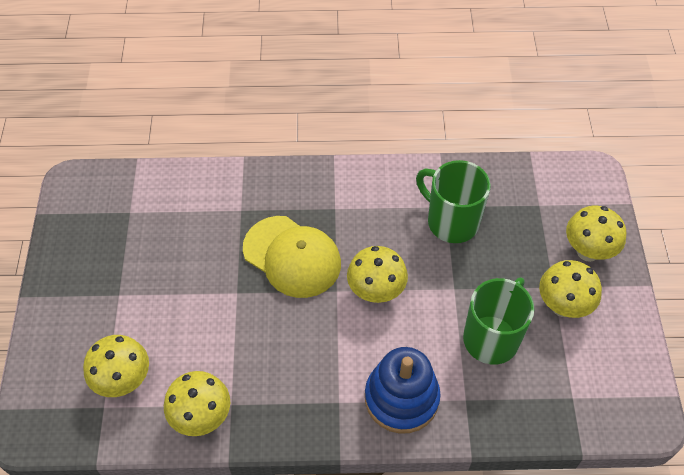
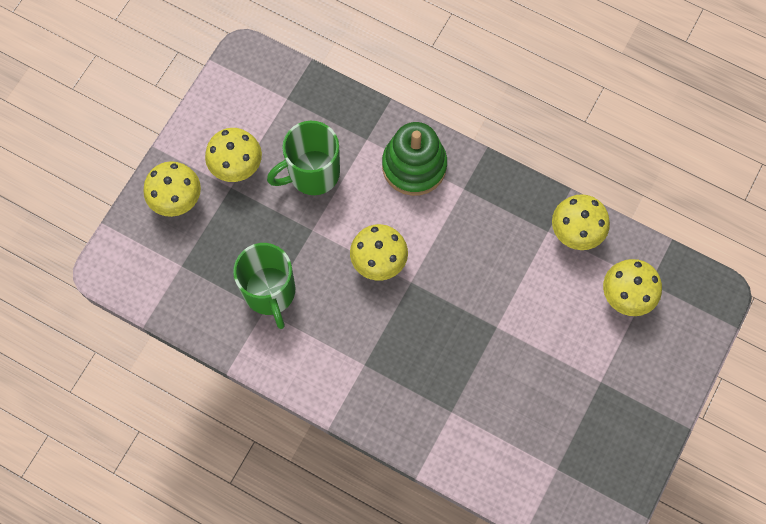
camera: 150 degrees left, 15 degrees up
yellow cap [243,216,341,298] -> none
blue stacking toy [365,347,441,434] -> green stacking toy [382,122,447,196]

